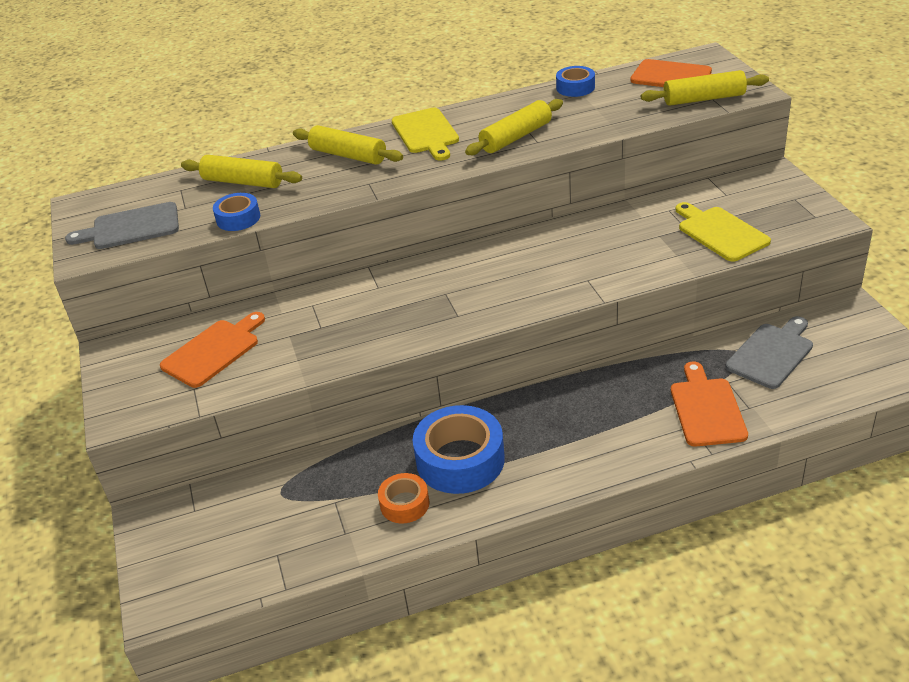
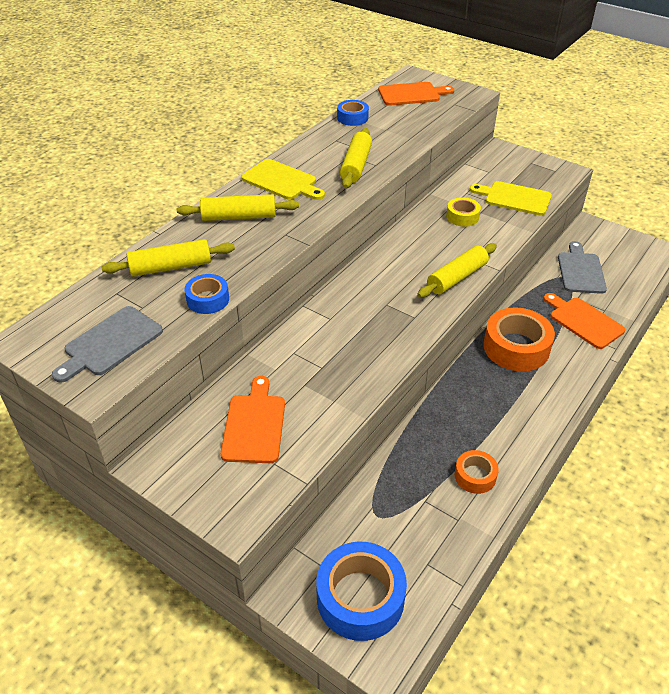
camera: 40 degrees left, 5 degrees up
blue tape [413,405,505,494] -> blue tape moved to [316,542,407,641]
yellow rolling pin [641,70,769,106] -> yellow rolling pin moved to [417,243,497,298]
none -> yellow tape [446,197,481,227]
none -> orange tape [483,307,555,371]

